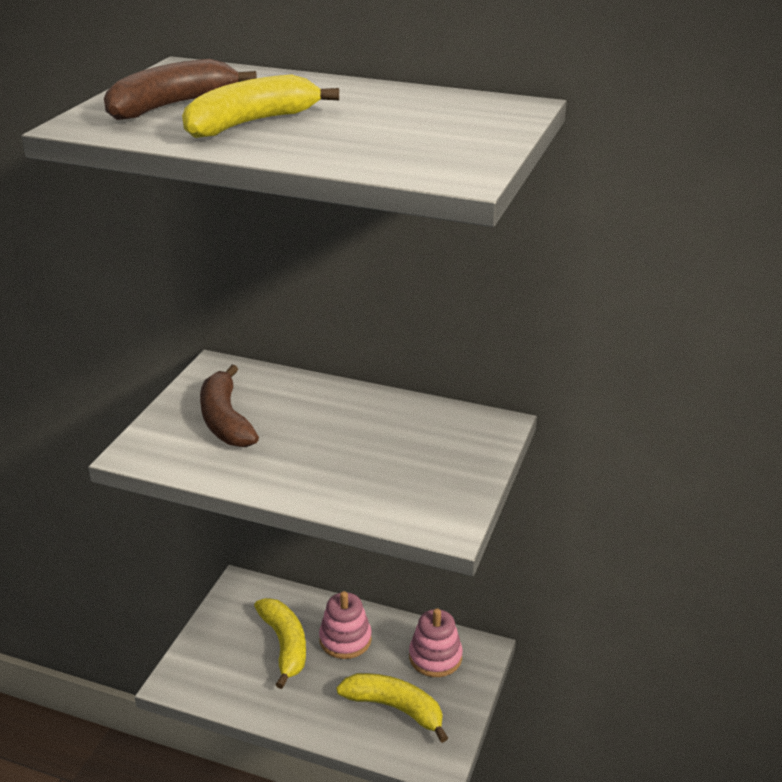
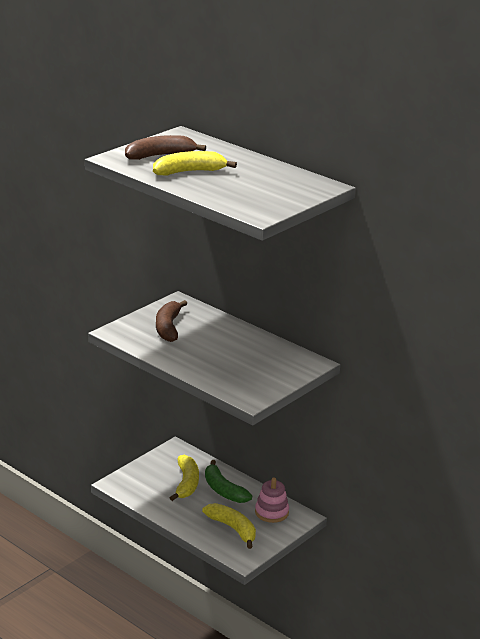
camera: 20 degrees right, 5 degrees down
pink stacking toy [319,591,372,659] -> green banana [205,460,252,503]

